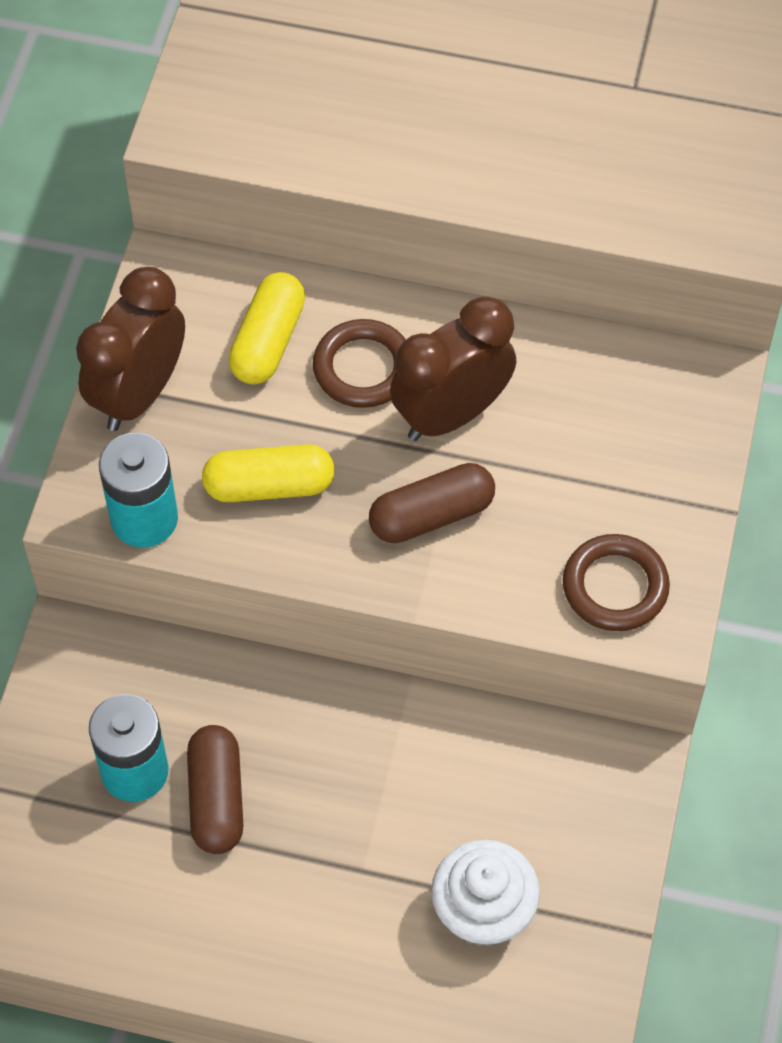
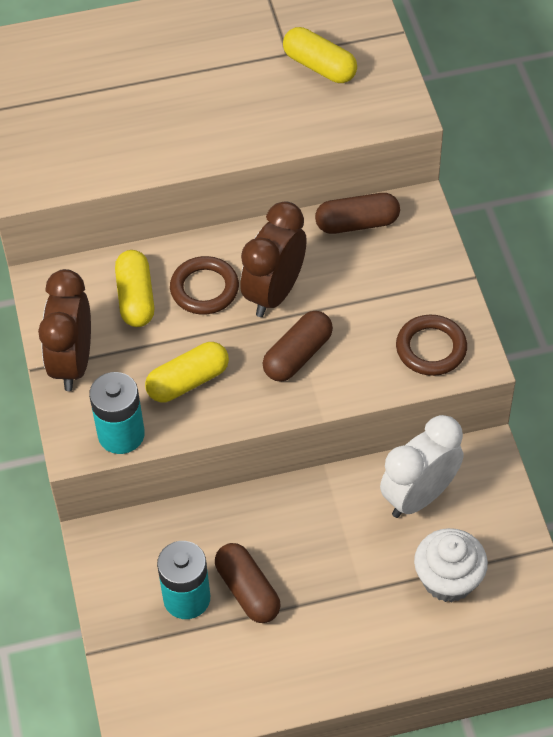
camera: 25 degrees left, 5 degrees down
none -> yellow capsule [283,27,357,83]
none -> brown capsule [315,193,400,234]
none -> white clock [380,415,464,518]

